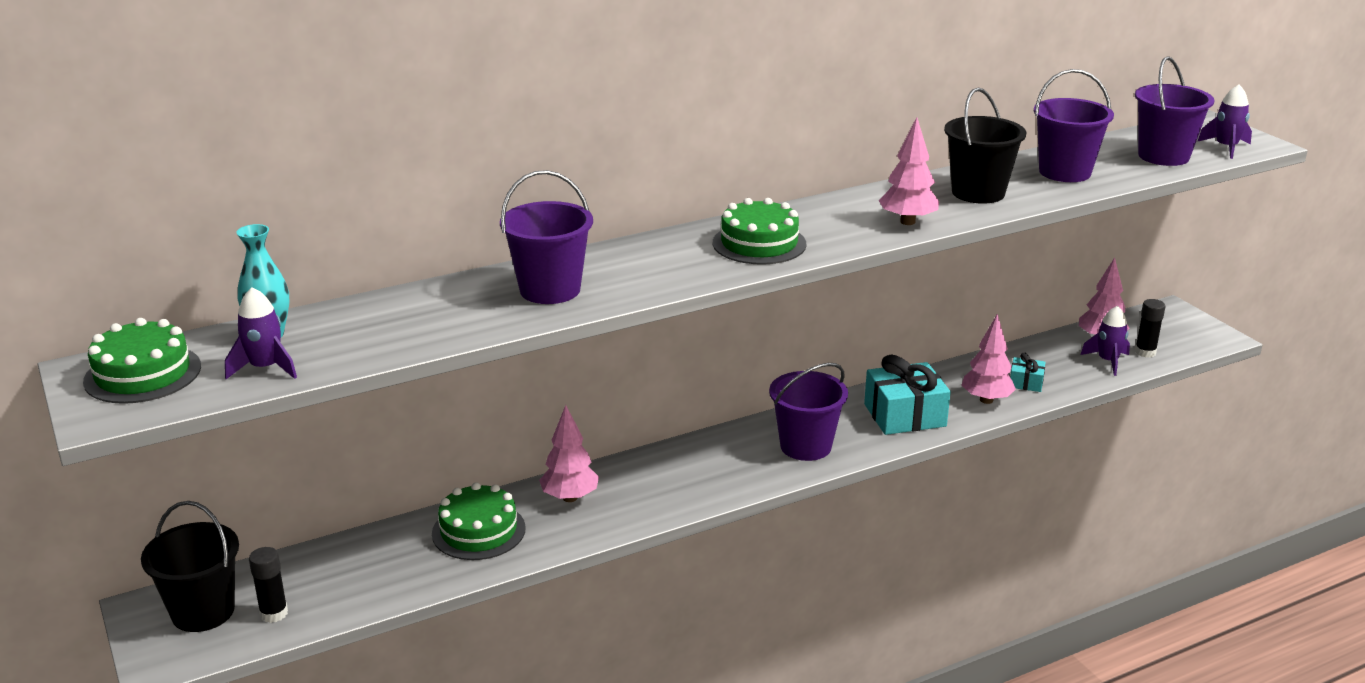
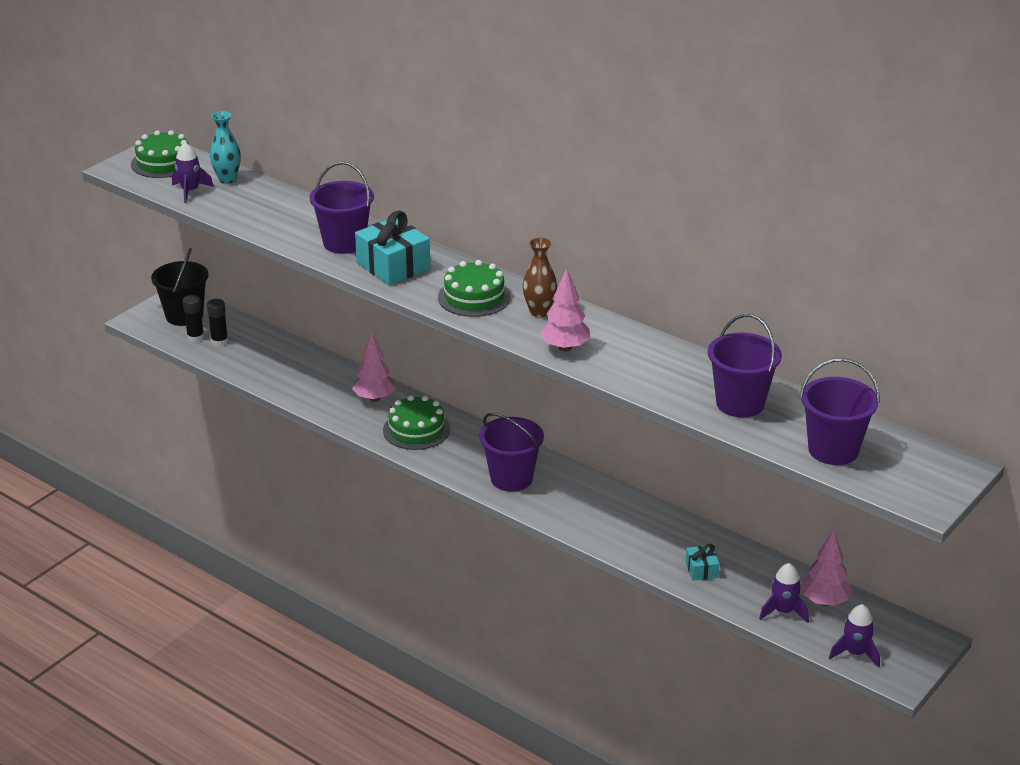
camera: 65 degrees right, 5 degrees up
green cake [432,482,526,560] -> green cake moved to [383,395,450,450]
turquoise gift [864,354,951,435] -> turquoise gift moved to [355,211,431,285]
black bucket [944,87,1027,204] -> none
pink tree [962,314,1016,404] -> none
black glue stick [1135,299,1166,358] -> black glue stick moved to [207,299,228,347]
purple rocket [1197,85,1252,159] -> purple rocket moved to [829,604,880,668]
none -> brown vase [523,238,557,317]

